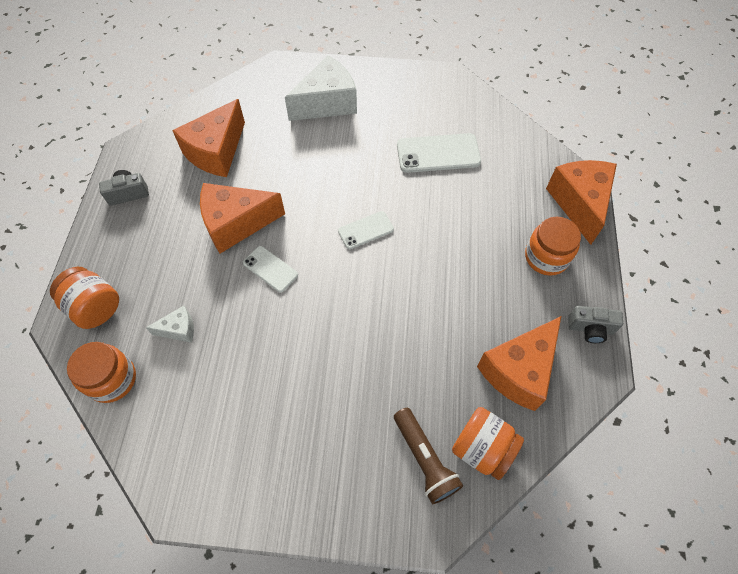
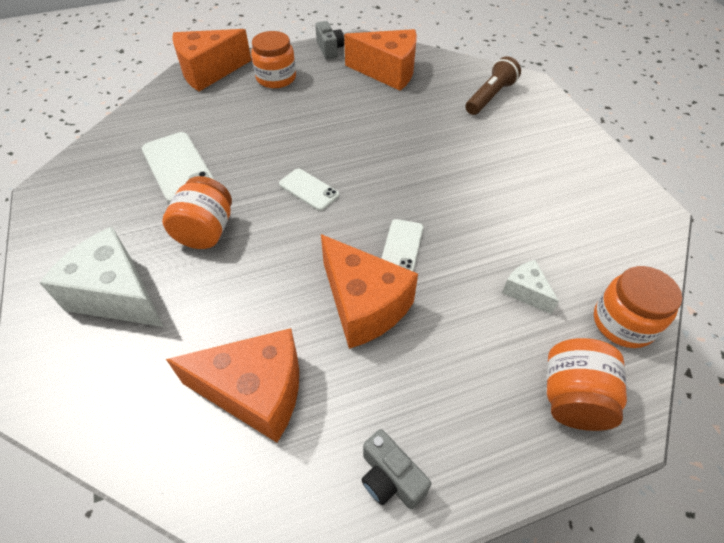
camera: 115 degrees left, 10 degrees down
orange jar [452,407,524,480] -> orange jar moved to [162,176,232,249]

